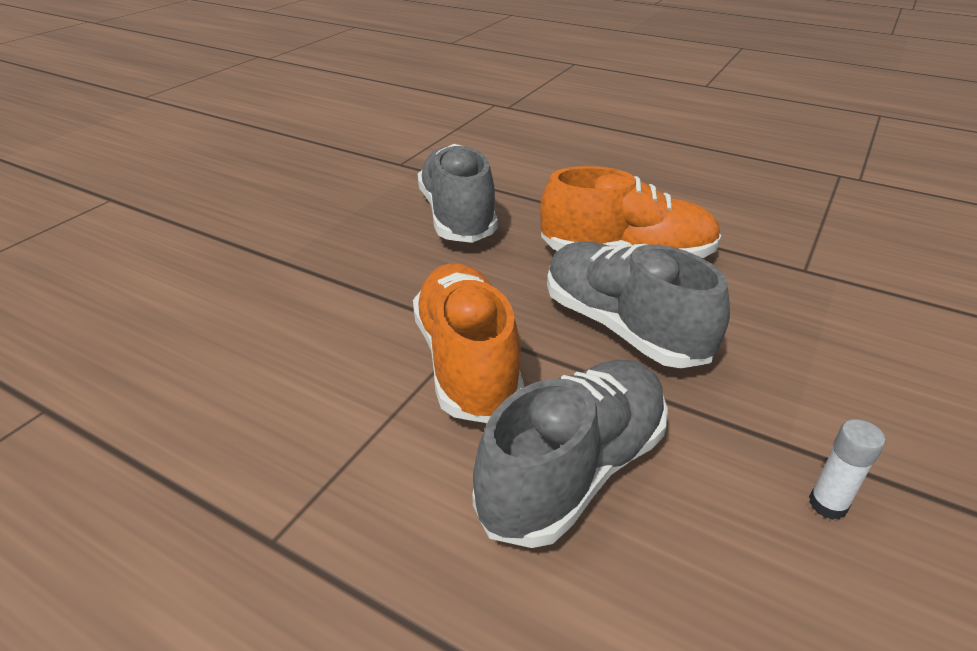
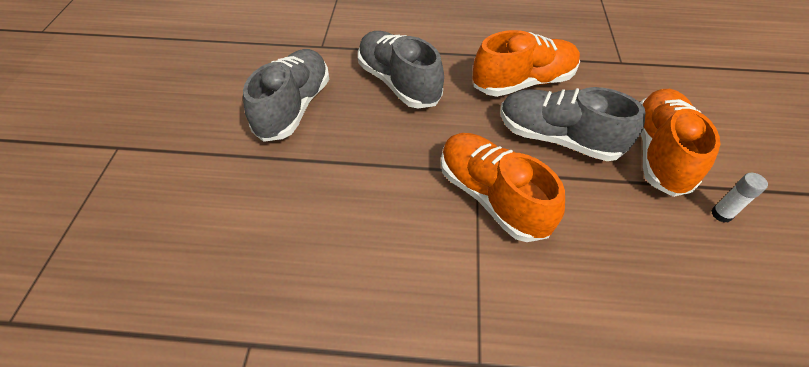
camera: 25 degrees left, 15 degrees up
grey shoe [473,360,668,548] -> grey shoe moved to [243,49,329,142]
none -> orange shoe [640,89,720,197]

